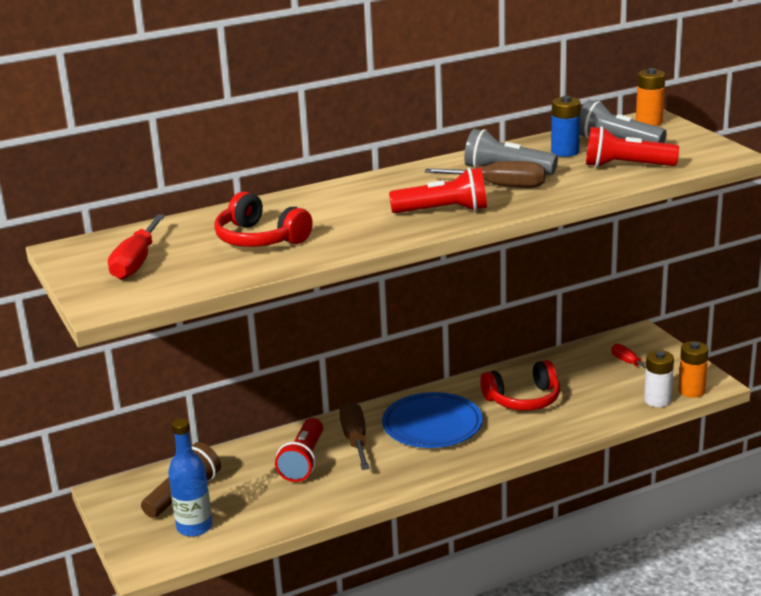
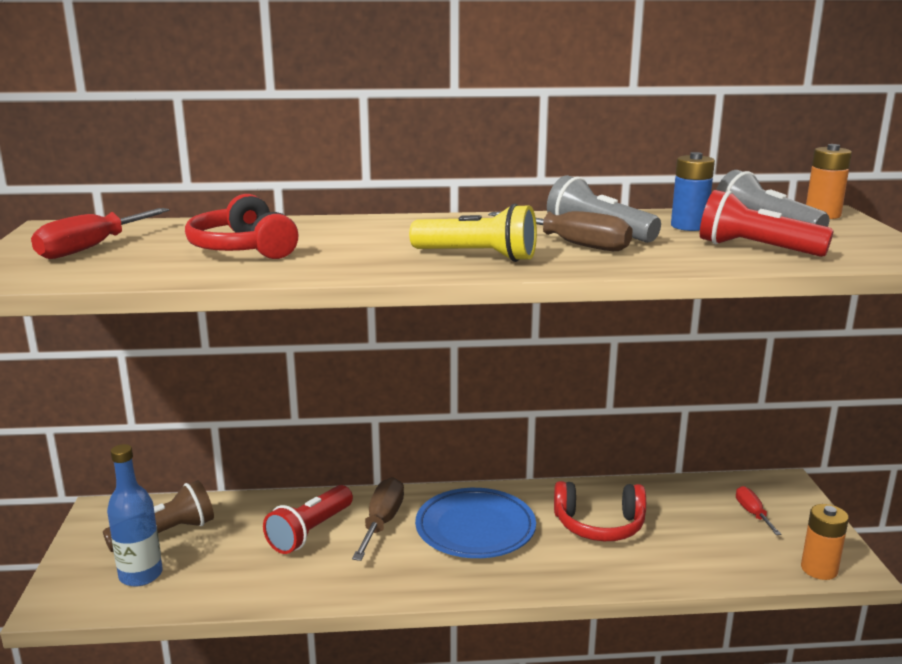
camera: 20 degrees right, 5 degrees down
red flashlight [389,168,487,213] -> yellow flashlight [409,204,537,262]
white battery [644,350,674,407] -> none

